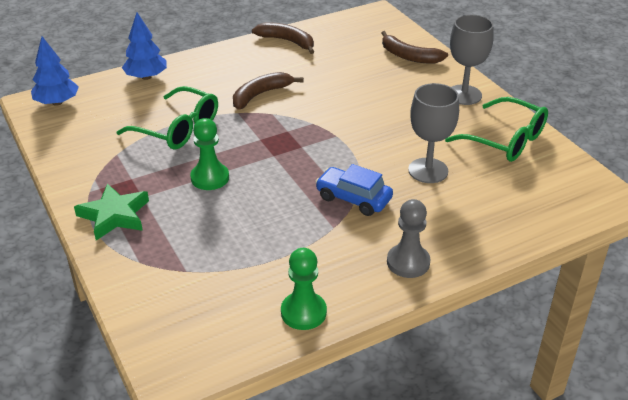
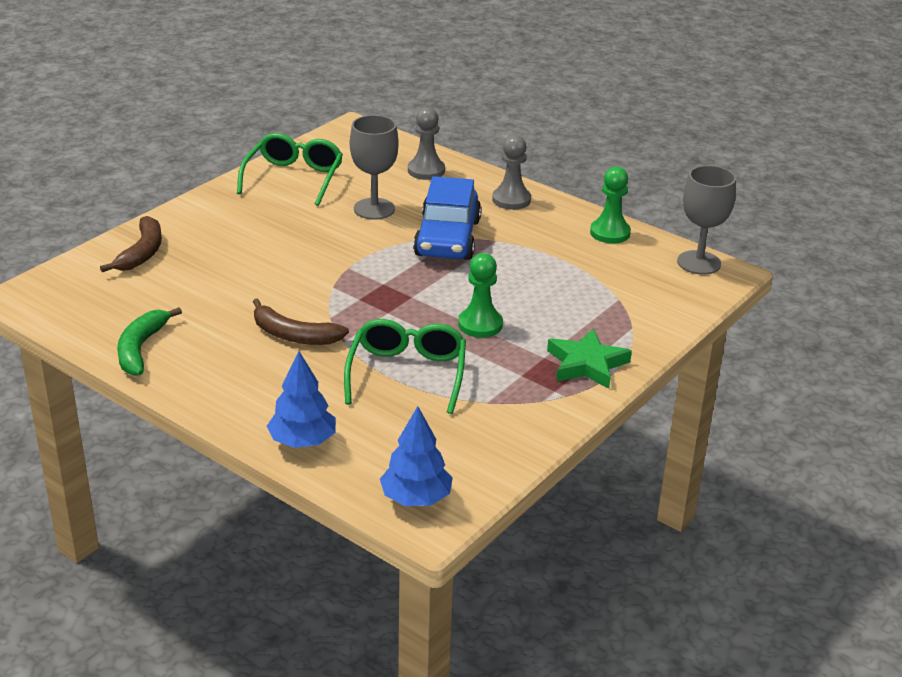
camera: 115 degrees left, 5 degrees down
brown banana [252,22,314,54] -> green banana [117,307,182,376]
blue car [315,164,393,216] -> blue car [413,176,481,260], size x1.52
grey goblet [450,15,494,105] -> grey goblet moved to [677,165,736,275]
none -> grey pawn [408,107,445,180]

